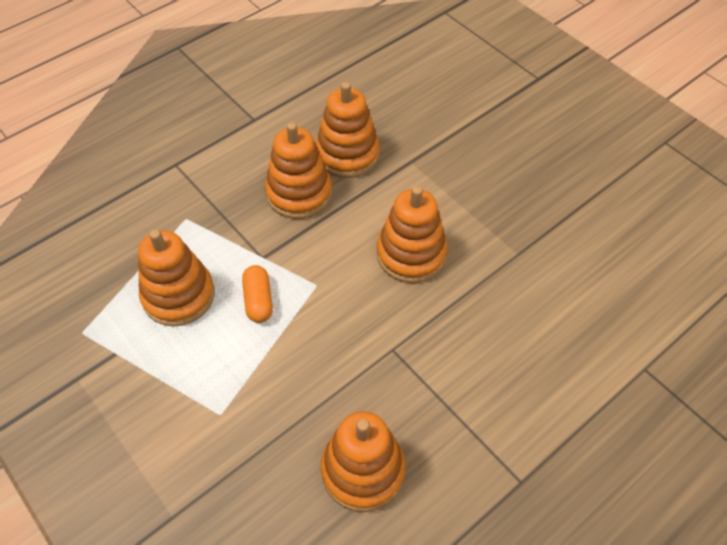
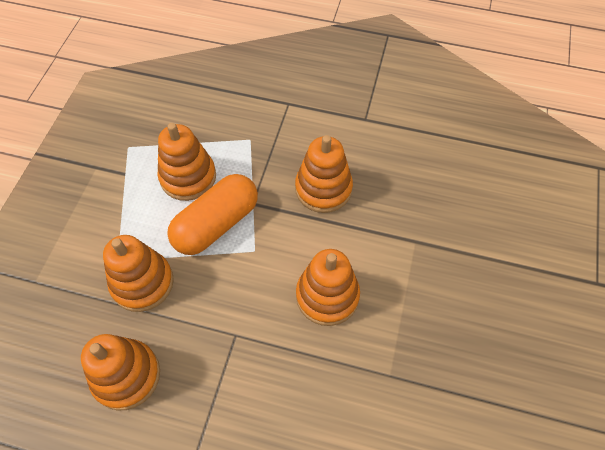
camera: 55 degrees right, 5 degrees up
orange capsule [242,265,273,323] -> orange capsule [167,174,258,255], size x1.98
orange stacking toy [316,82,379,178] -> orange stacking toy moved to [103,235,174,312]

